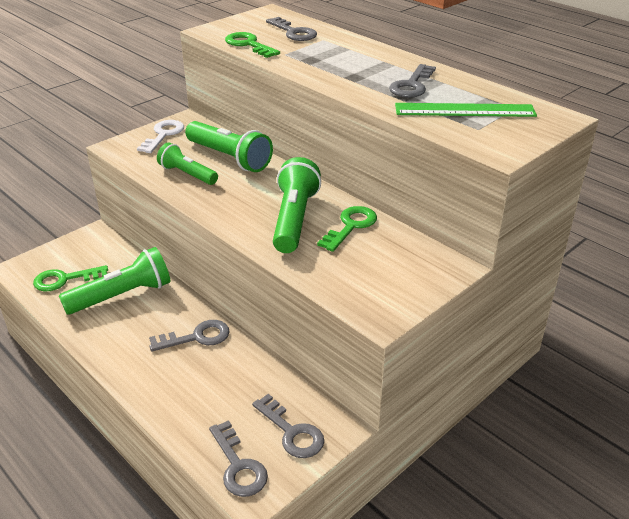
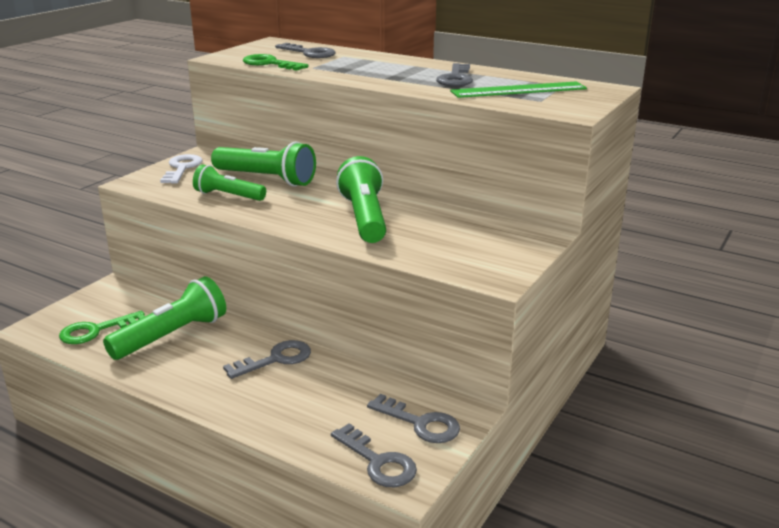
camera: 15 degrees left, 10 degrees down
green key [317,206,377,252] -> none

